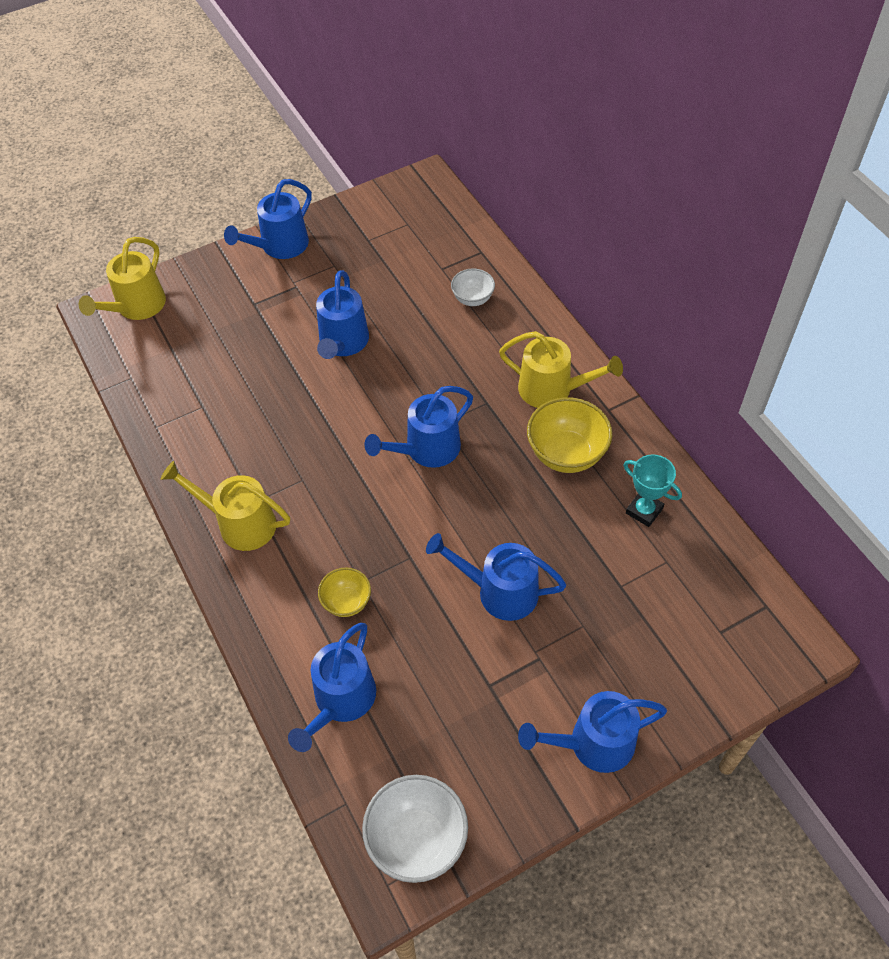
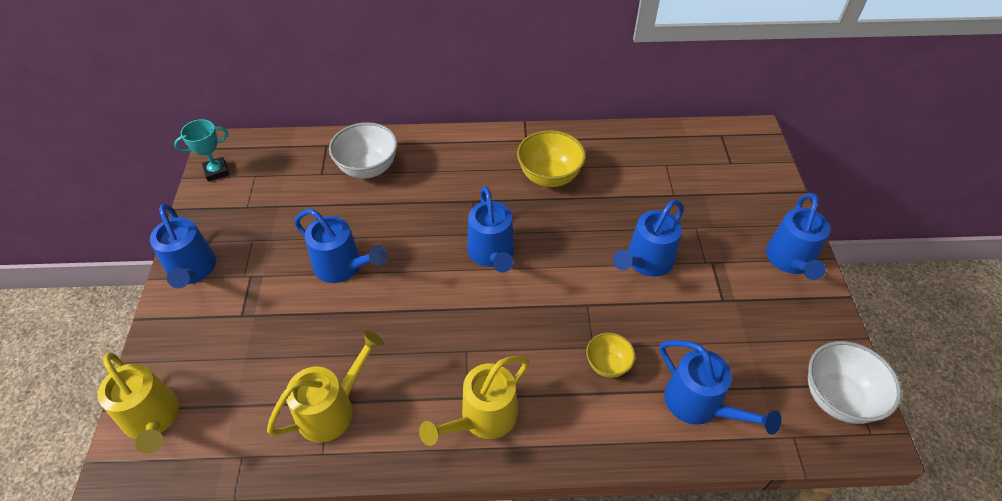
camera: 65 degrees left, 5 degrees down
white bowl [451,269,495,306] -> white bowl [329,122,398,179], size x1.72
yellow watering can [499,331,623,408] -> yellow watering can moved to [267,331,384,442]
turquoise trophy [623,454,682,527] -> turquoise trophy moved to [174,119,229,182]

